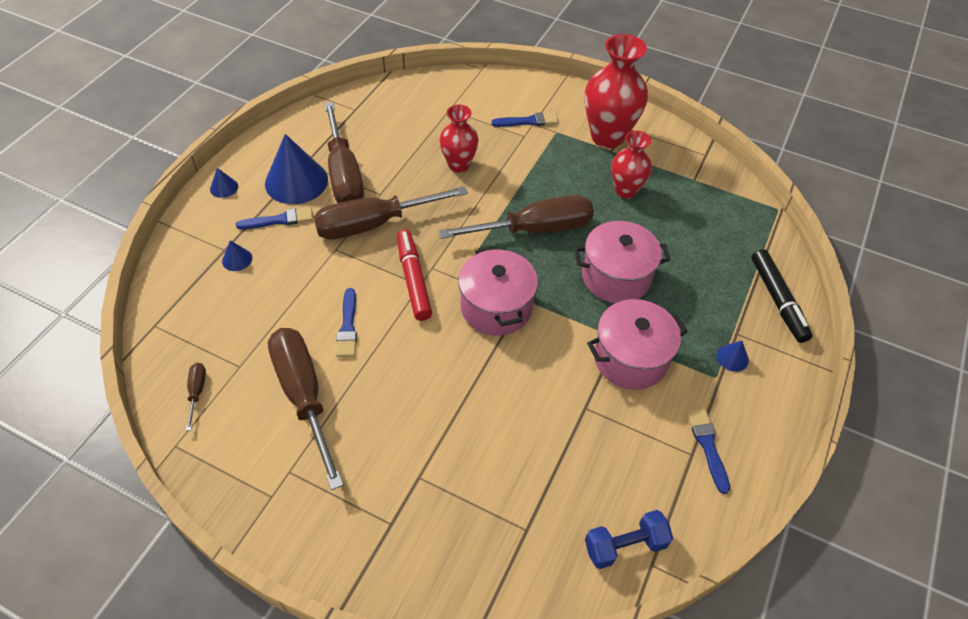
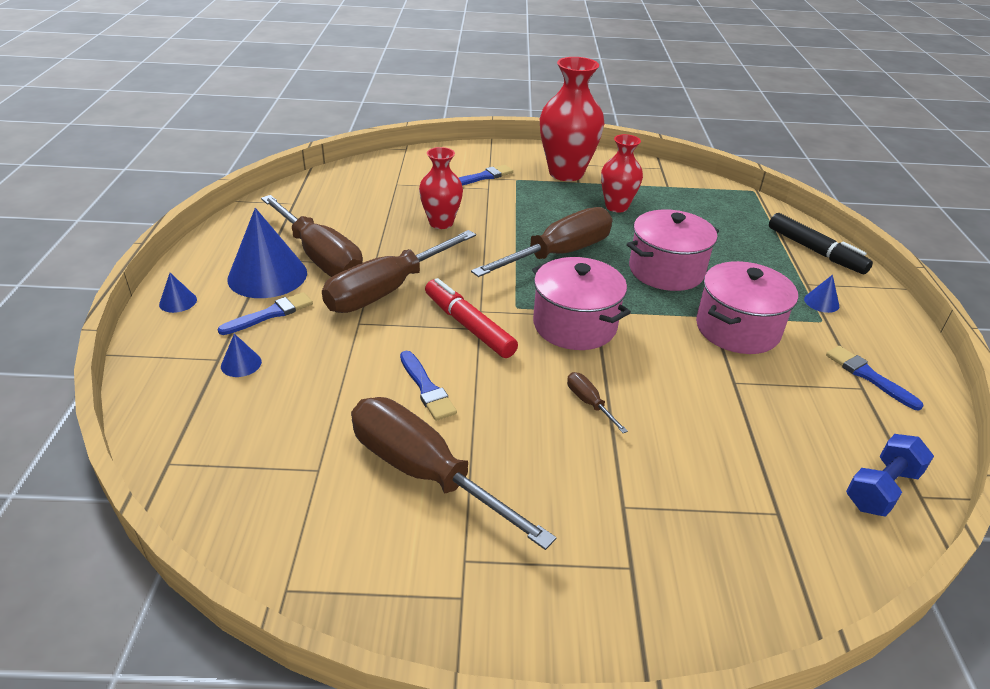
camera: 25 degrees left, 15 degrees down
brown screwdriver [186,363,206,431] -> brown screwdriver moved to [567,372,628,433]

